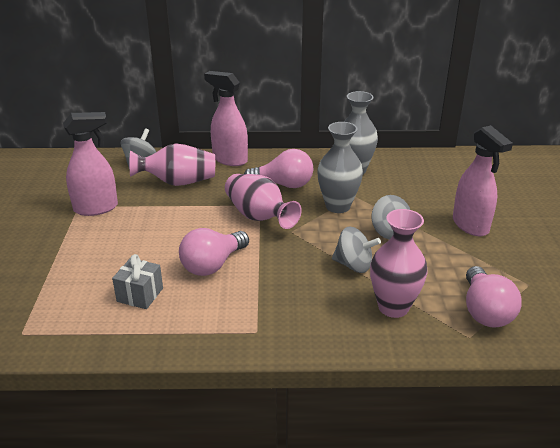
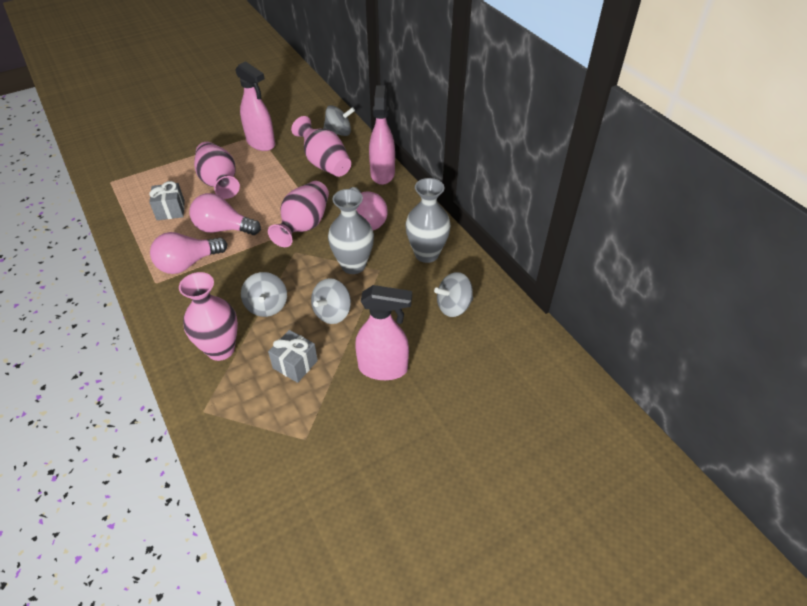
camera: 60 degrees right, 15 degrees up
pink spray bottle [453,125,513,236] -> pink spray bottle turned 120 degrees counterclockwise [355,285,412,380]
pink light bulb [466,266,522,328] -> pink light bulb moved to [150,232,227,274]
none -> pink vase [194,142,240,199]
none -> grey gift [268,330,318,383]
none -> grey spinning top [434,272,473,317]

